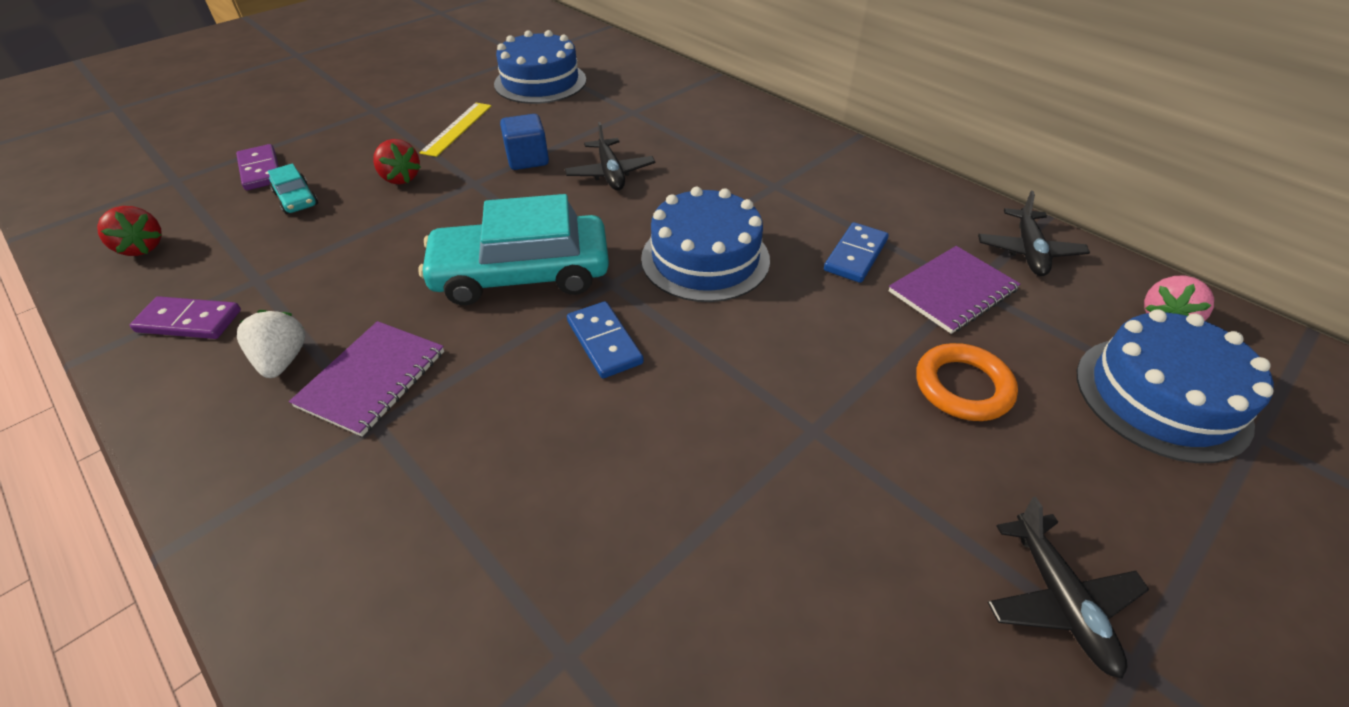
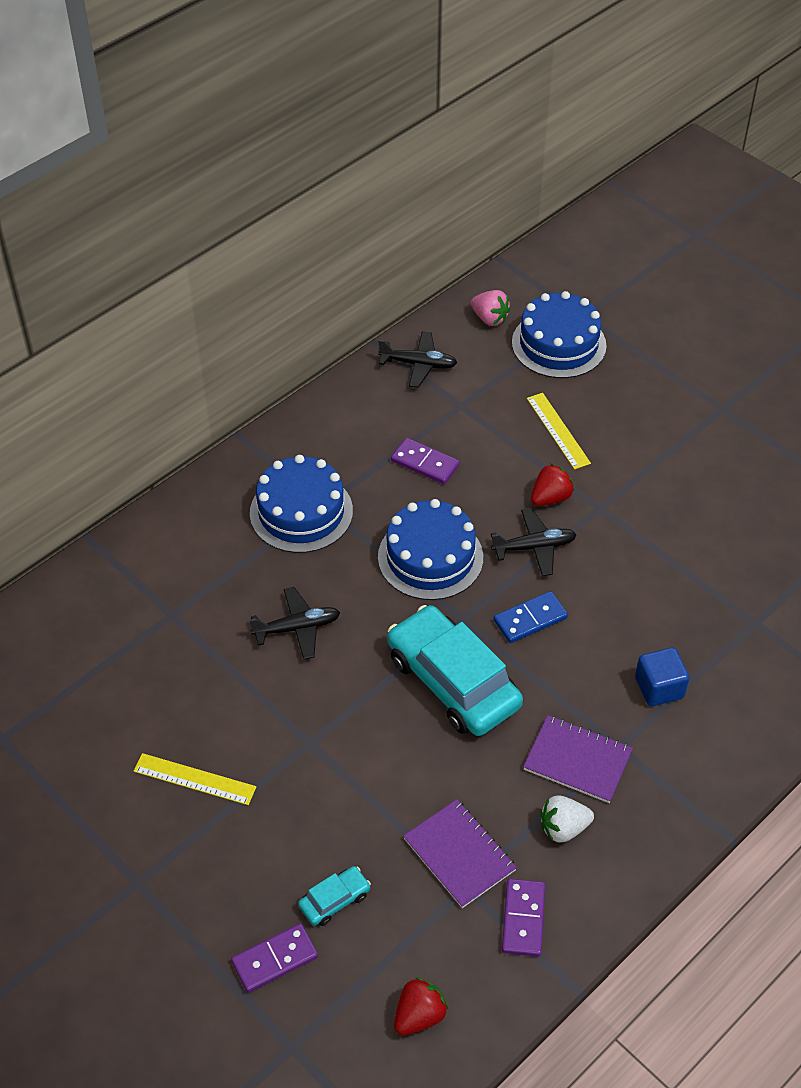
camera: 90 degrees left, 5 degrees up
red strawberry [373,139,421,185] -> red strawberry moved to [531,464,574,506]
turquoise car [418,194,609,305] -> turquoise car turned 150 degrees clockwise [387,605,523,736]
blue cake [494,30,586,104] -> blue cake moved to [250,455,353,553]
blue cube [500,114,549,170] -> blue cube moved to [635,647,690,706]
blue domino [824,222,889,283] -> purple domino [391,438,460,484]
purple notebook [889,246,1020,334] -> purple notebook moved to [403,799,517,908]
orange ring [916,343,1018,421] -> yellow ruler [527,393,591,470]
black plane [988,497,1150,679] -> black plane moved to [491,508,577,576]

